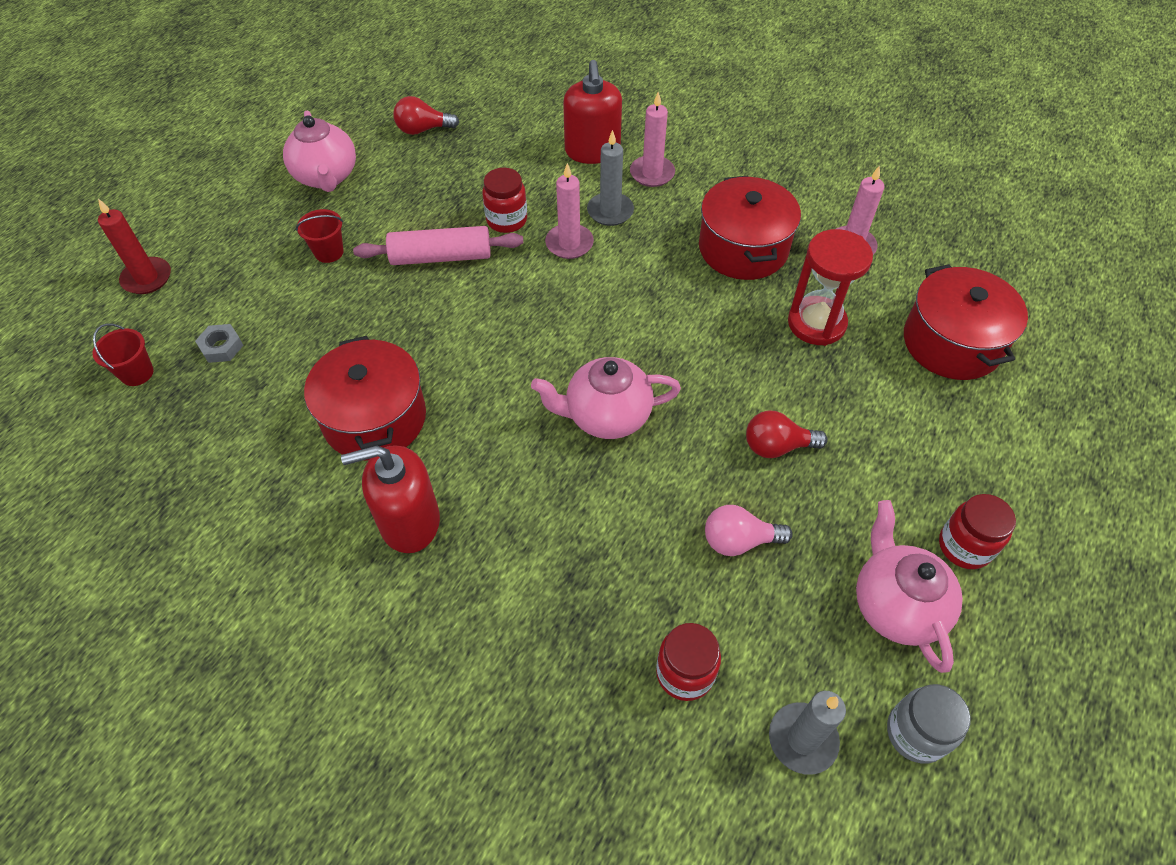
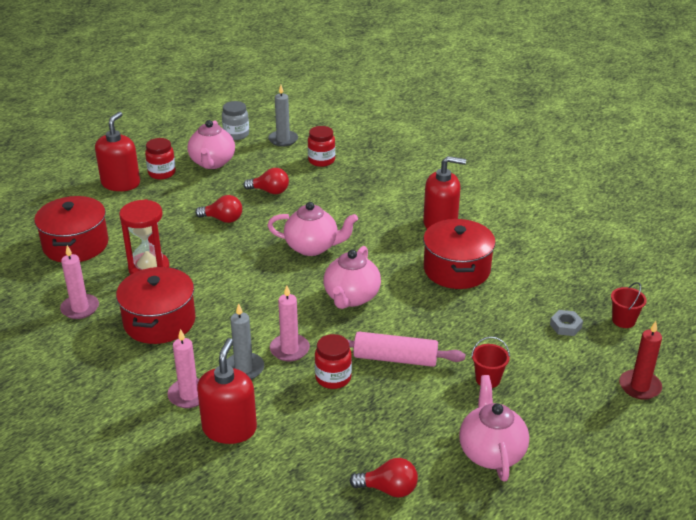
camera: 165 degrees left, 20 degrees down
pink light bulb [705,505,793,556] -> red light bulb [243,168,289,194]
none -> red soap dispenser [95,112,140,191]
none -> pink teapot [324,246,381,309]

